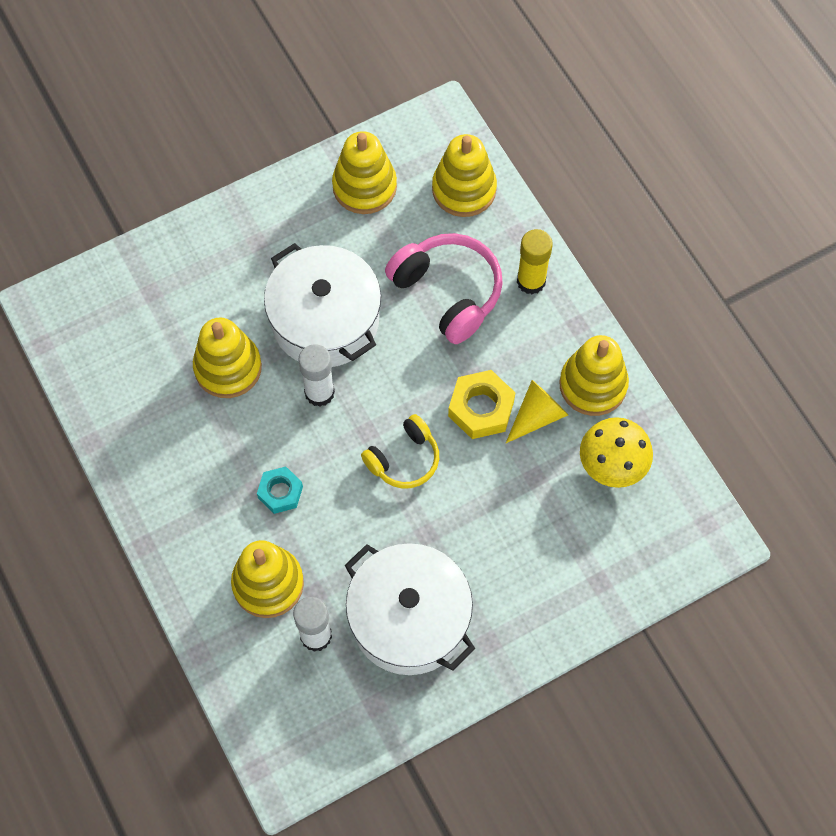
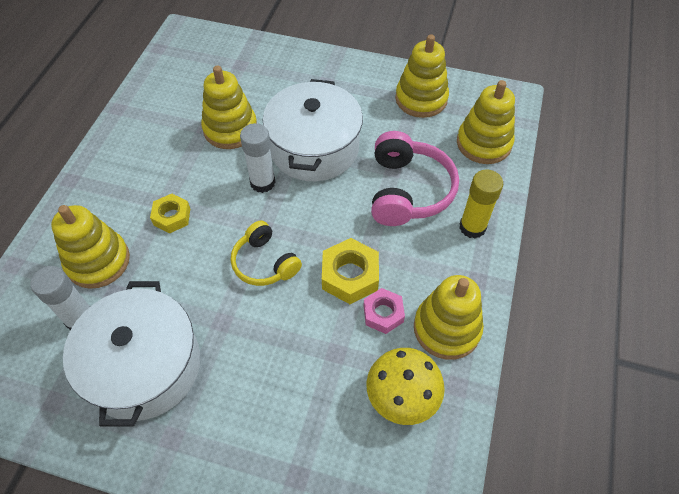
camera: 45 degrees right, 10 degrees down
turquoise nut [257,467,303,514] -> yellow nut [150,194,190,234]
yellow headphones [361,414,439,489] -> yellow headphones turned 45 degrees clockwise [231,220,302,286]
yellow cone [506,380,568,443] -> pink nut [363,288,405,334]

